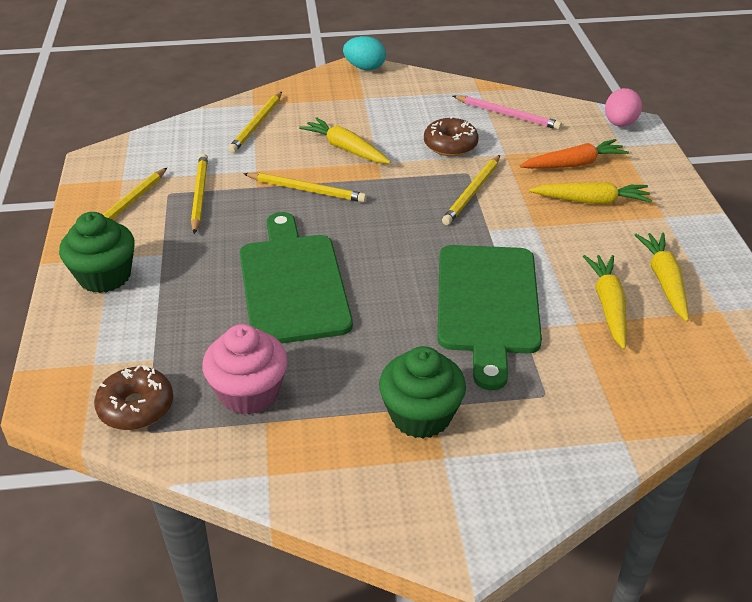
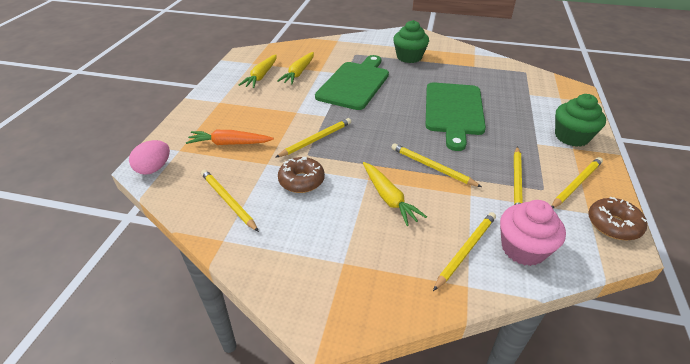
camera: 160 degrees left, 0 degrees up
brown donut [94,365,173,430] -> brown donut moved to [588,197,647,240]
pink cupcake [202,324,288,415] -> pink cupcake moved to [500,200,566,266]
turquoise egg [343,36,386,70] -> none
pink pencil [453,95,562,130] -> yellow pencil [201,169,259,232]
yellow carrot [529,182,653,204] -> none

